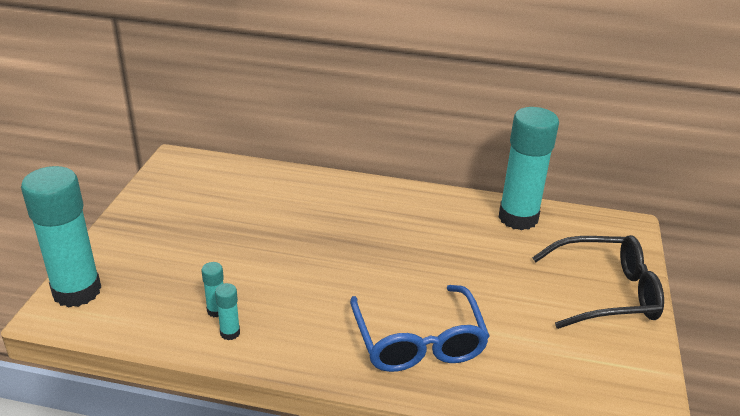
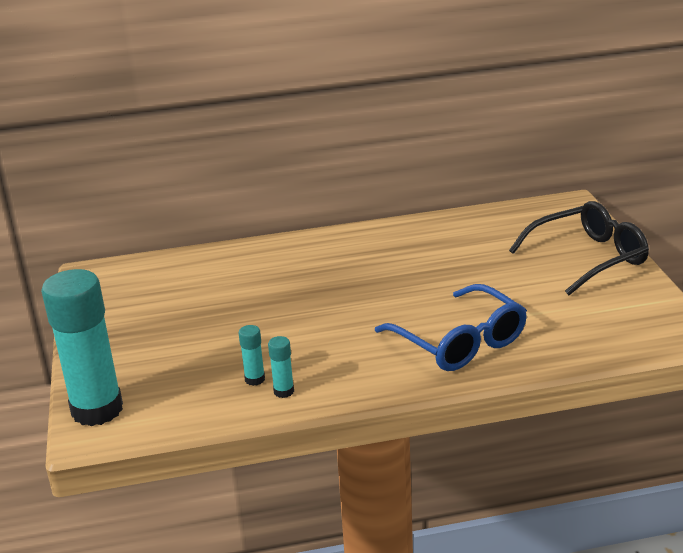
camera: 20 degrees left, 5 degrees down
turquoise glue stick [498,107,559,230] -> none

